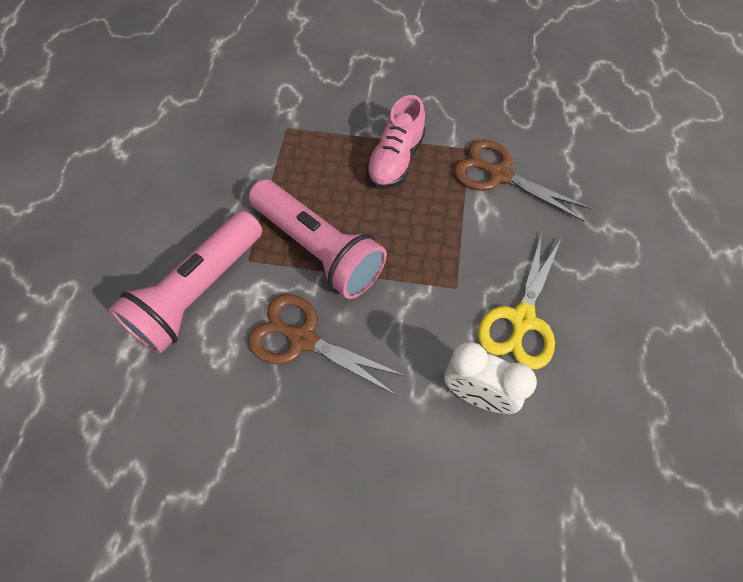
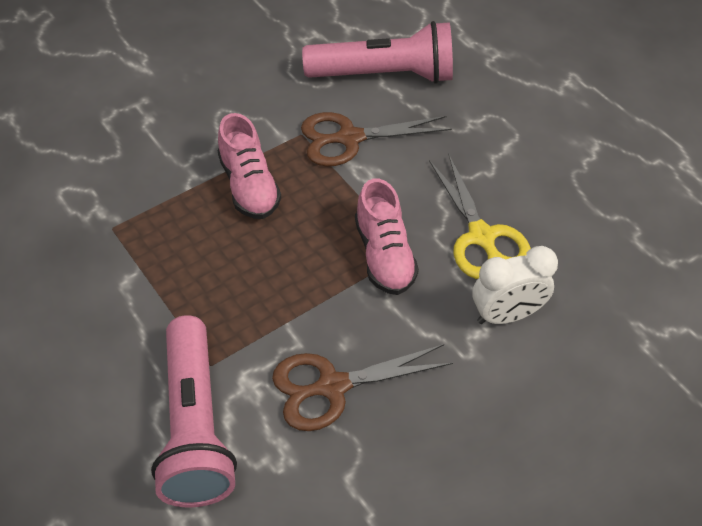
camera: 45 degrees left, 10 degrees down
pink flashlight [249,180,387,299] -> pink flashlight moved to [302,21,453,84]
none -> pink shoe [355,179,419,295]

